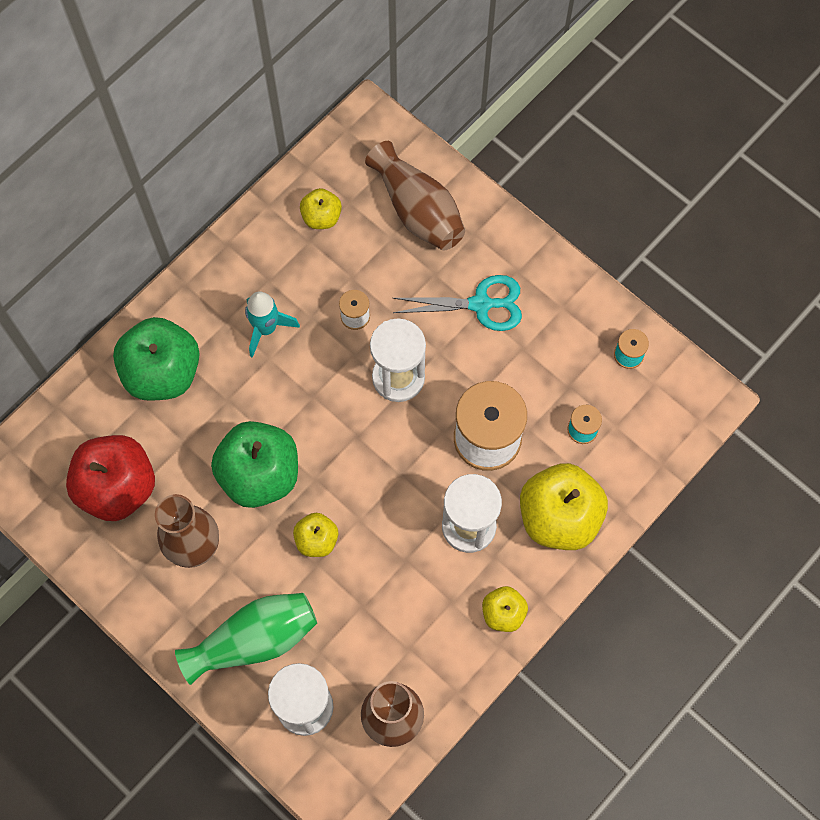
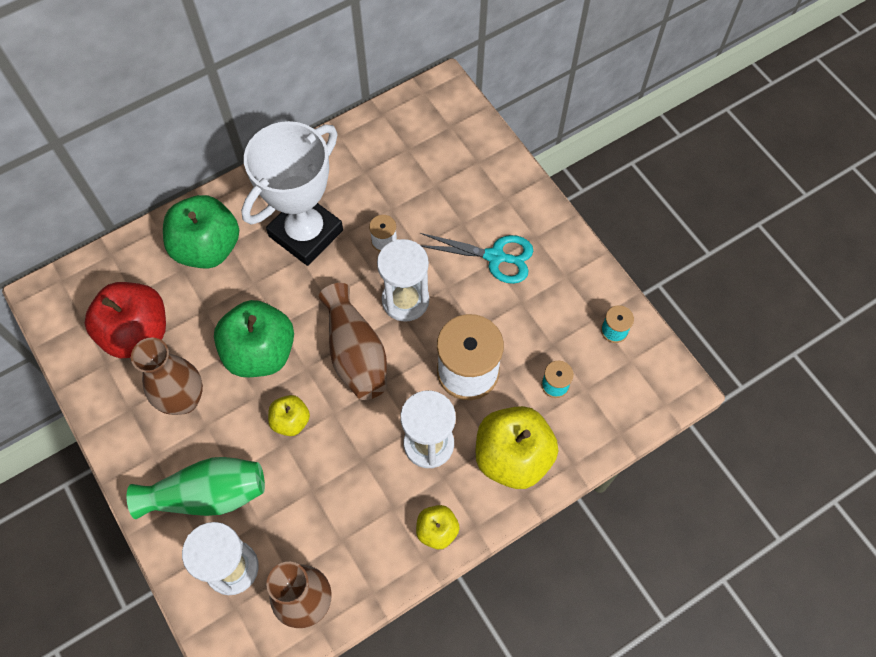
camera: 15 degrees right, 5 degrees down
turquoise rocket [245,291,300,358] -> white trophy [241,121,343,266]
yellow apple [300,188,342,229] -> none
brown vase [365,141,465,250] -> brown vase moved to [319,283,387,400]

